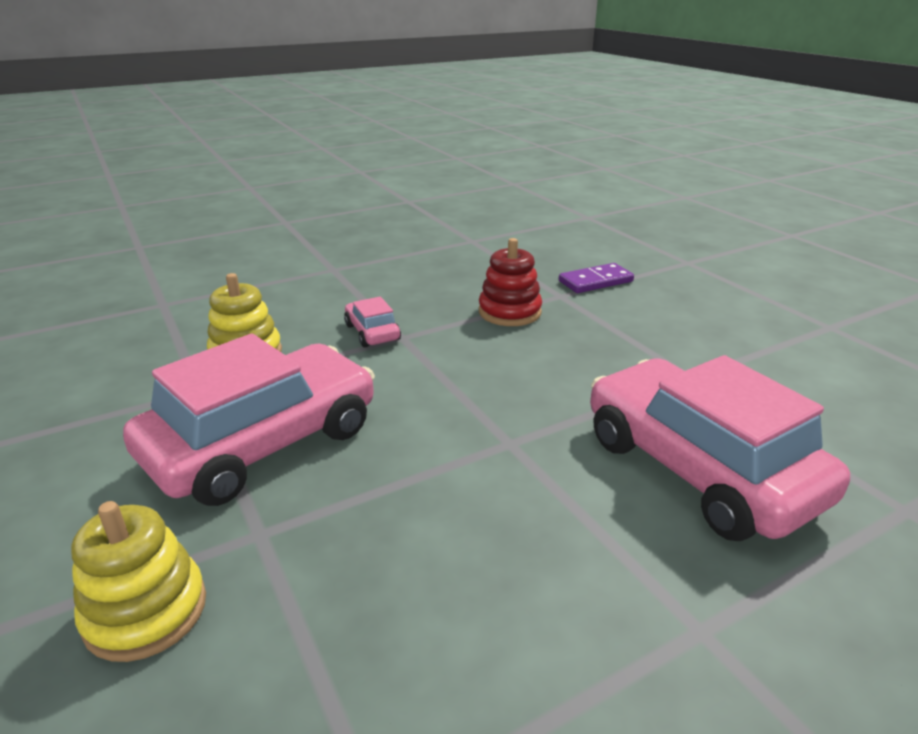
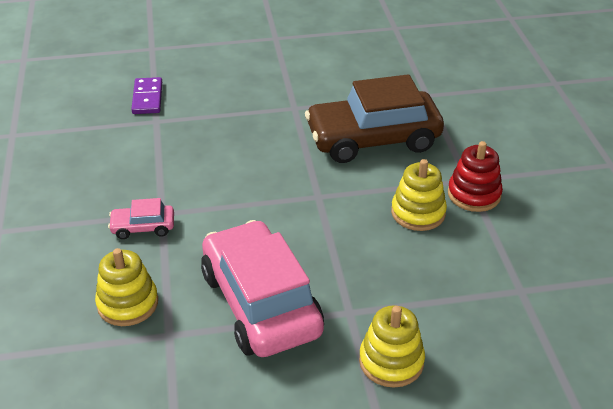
camera: 70 degrees left, 10 degrees up
red stacking toy [479,238,542,326] -> red stacking toy moved to [448,141,503,212]
pink car [590,355,850,541] -> brown car [305,74,444,163]
none -> yellow stacking toy [391,159,447,231]

